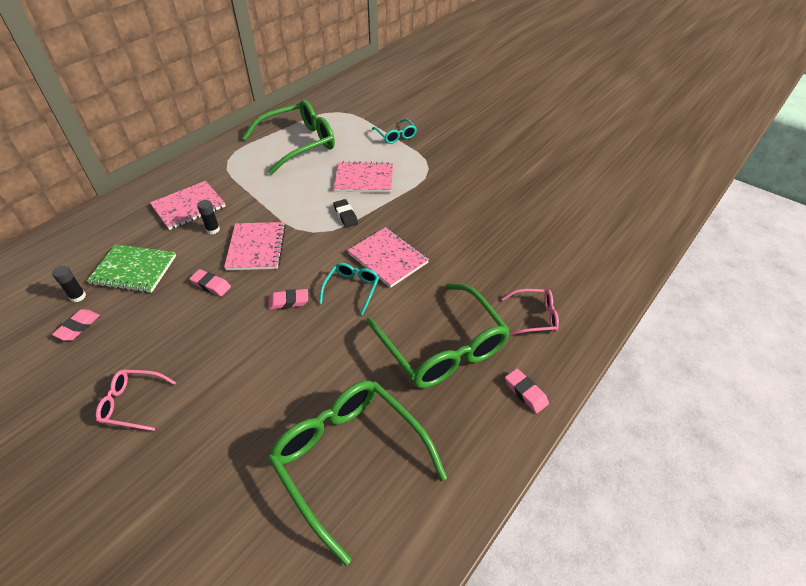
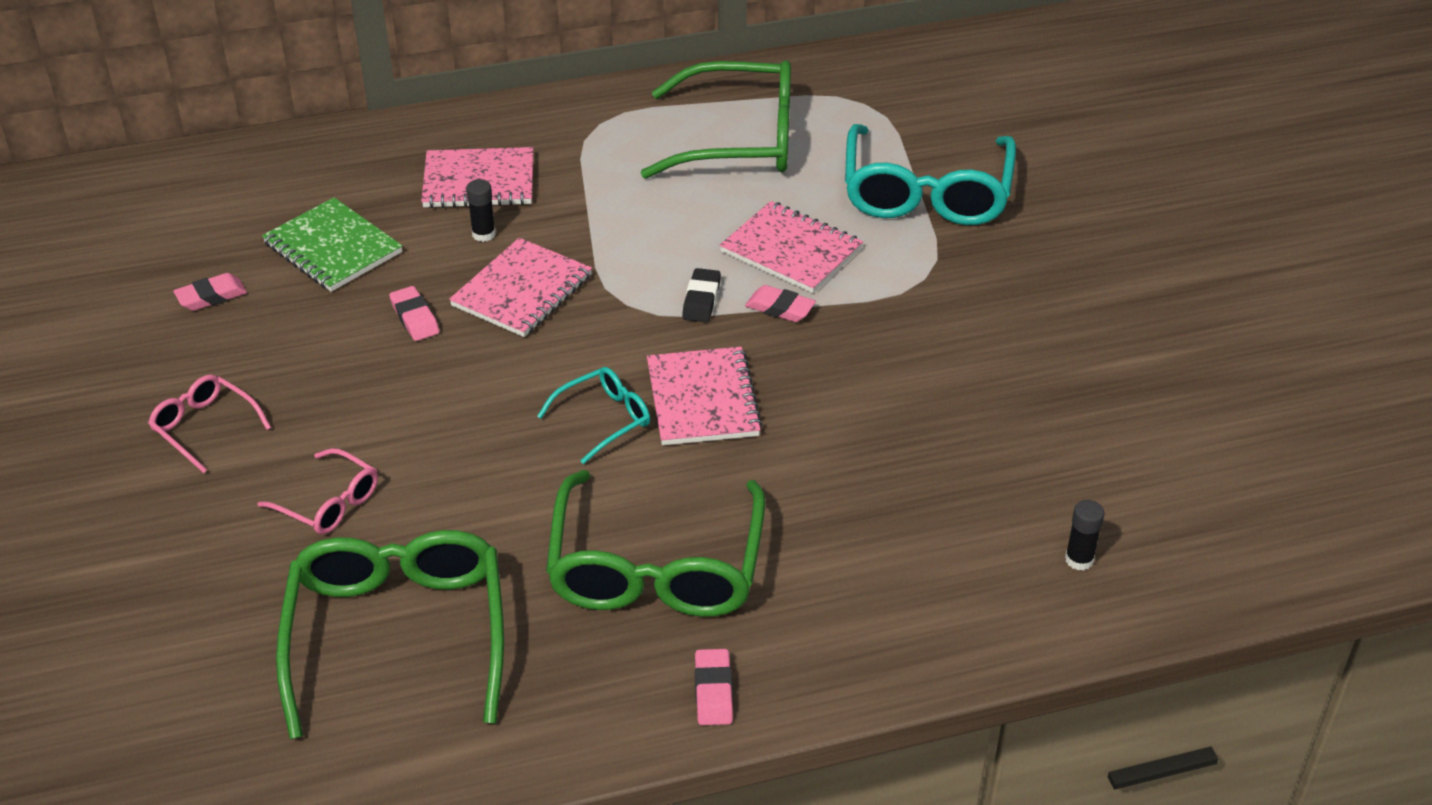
camera: 35 degrees right, 5 degrees down
black glue stick [52,266,86,302] -> black glue stick moved to [1065,500,1104,571]
pink eraser [268,289,308,310] -> pink eraser moved to [745,285,816,322]
turquoise glasses [372,119,417,144] -> turquoise glasses [845,124,1016,225], size x2.07
pink glasses [501,289,559,336] -> pink glasses moved to [257,448,378,534]

